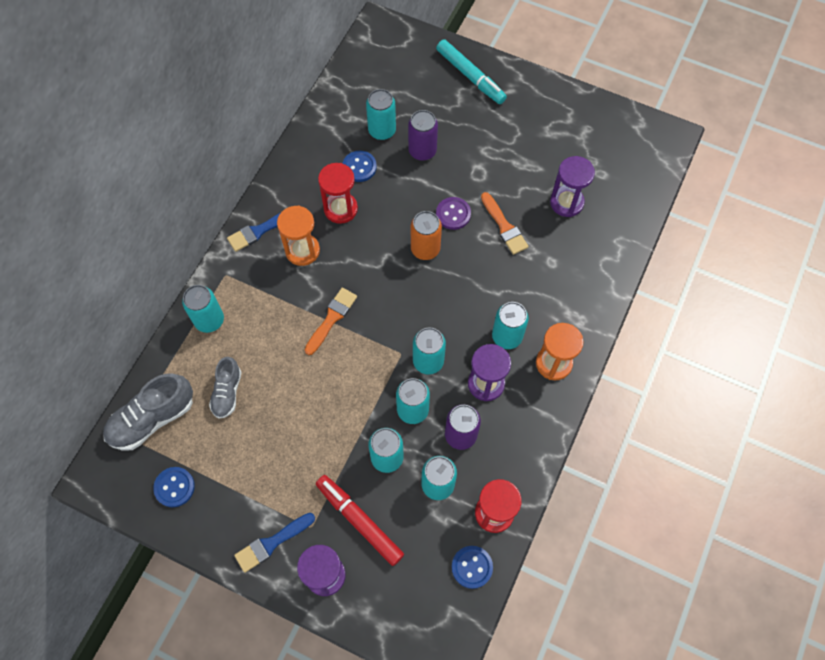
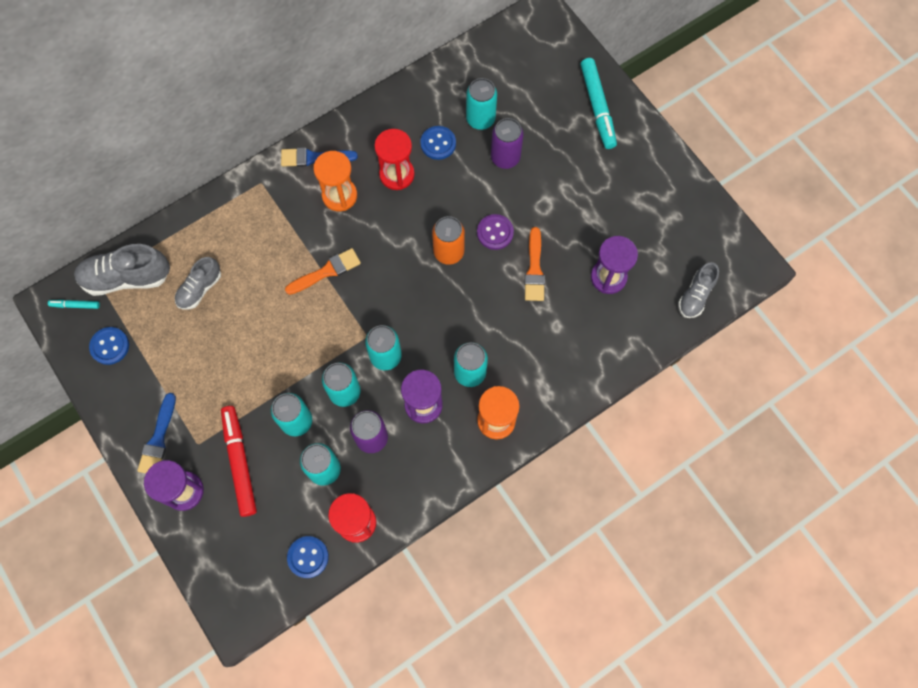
camera: 30 degrees right, 5 degrees up
turquoise can [182,285,224,333] -> none
blue brush [234,513,315,573] -> blue brush turned 75 degrees counterclockwise [137,393,176,473]
none -> turquoise marker [48,300,100,309]
none -> grey shoe [678,262,719,318]

